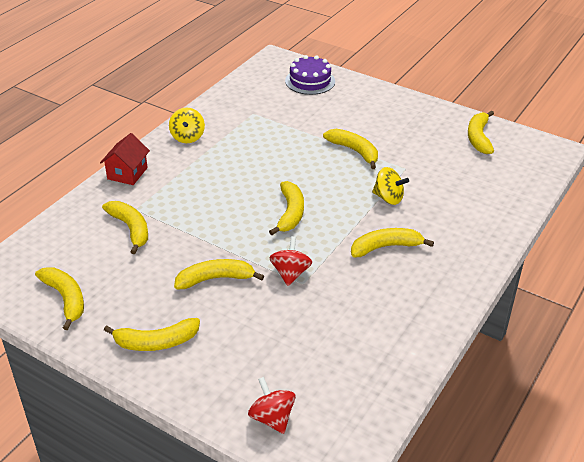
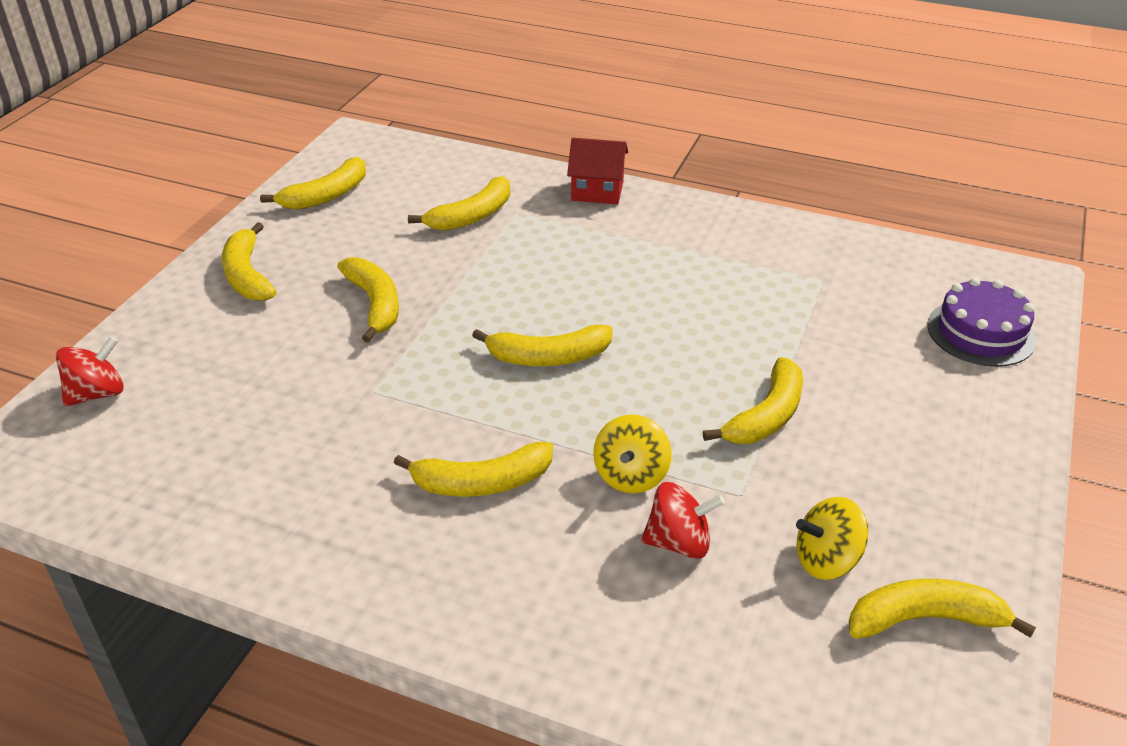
camera: 80 degrees right, 0 degrees up
yellow spinning top [169,107,205,143] -> yellow spinning top moved to [796,497,868,580]
red spinning top [269,236,312,286] -> red spinning top moved to [641,482,725,559]
yellow banana [351,228,434,257] -> yellow banana turned 105 degrees clockwise [394,442,553,496]

